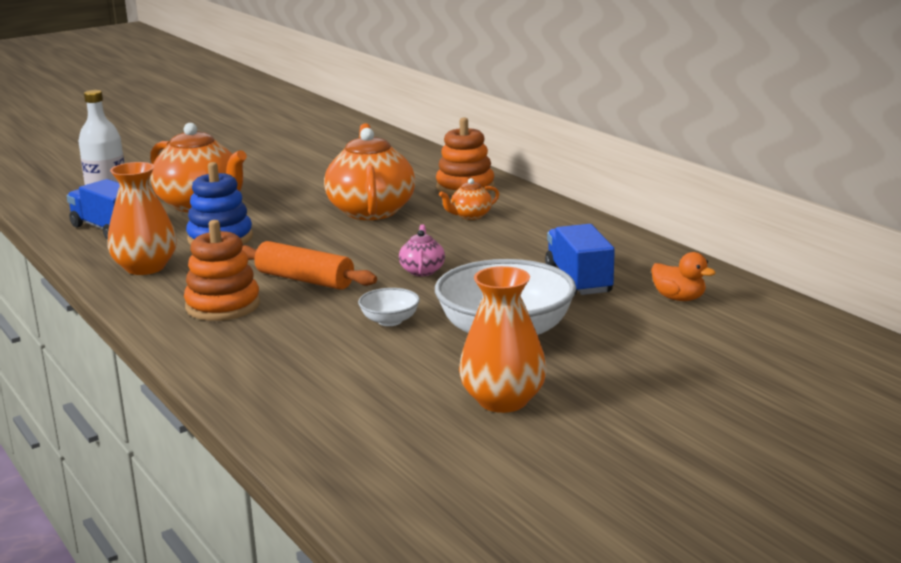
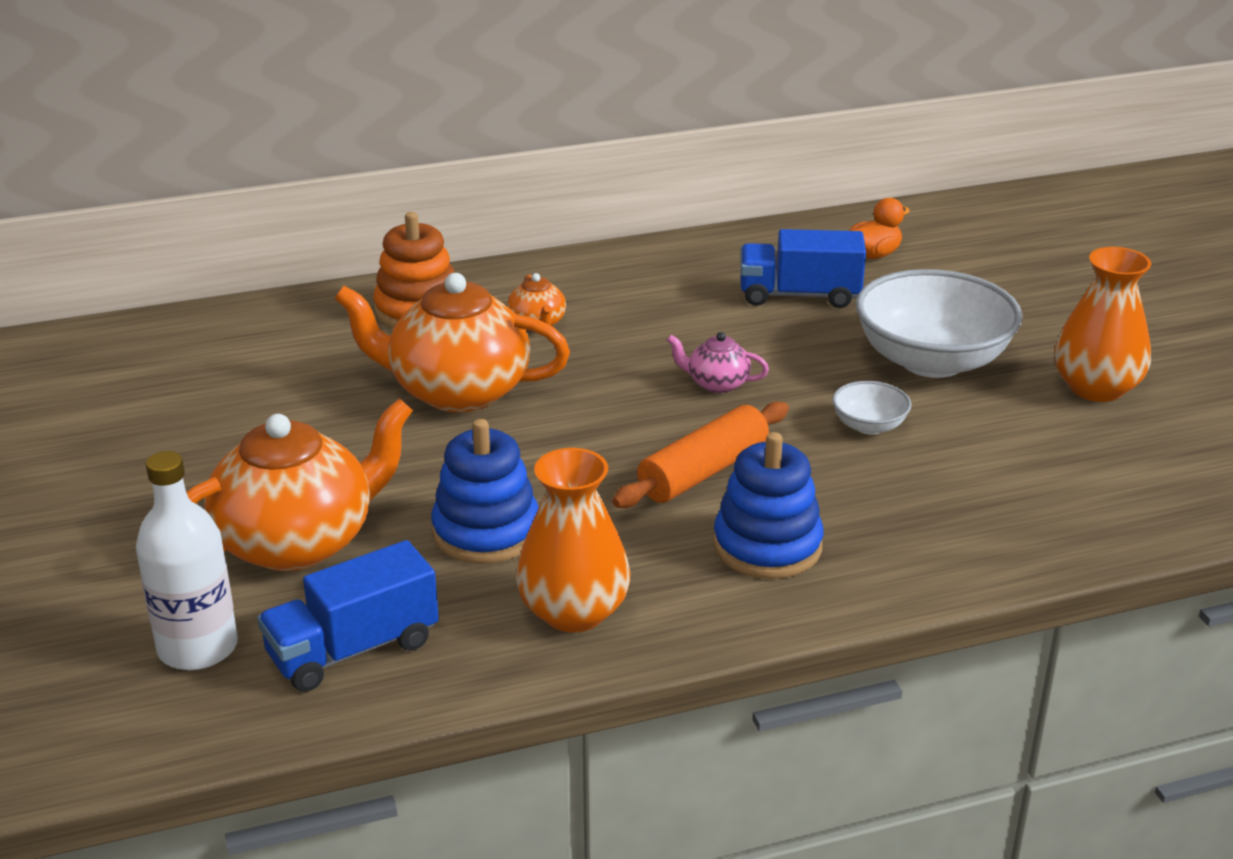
camera: 75 degrees left, 10 degrees up
orange stacking toy [184,220,260,321] -> blue stacking toy [713,432,824,579]

